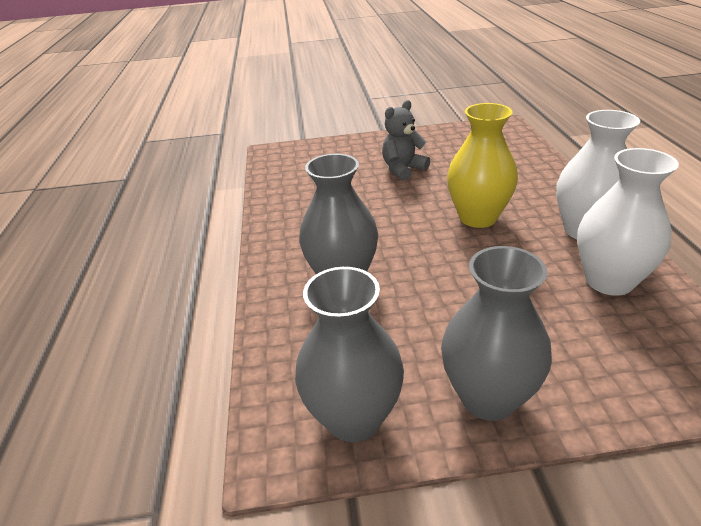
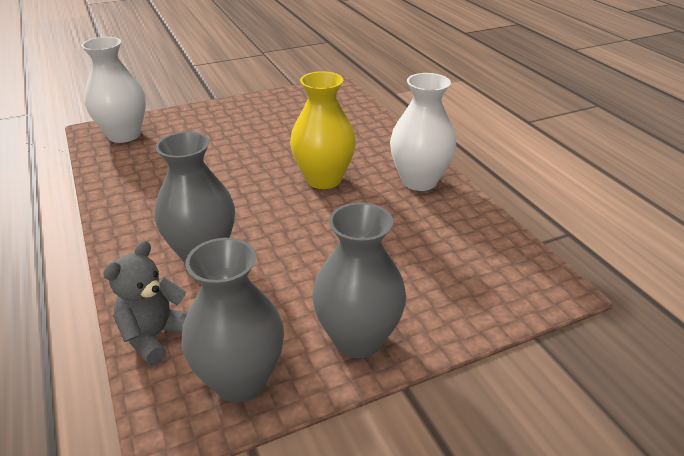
camera: 20 degrees left, 0 degrees up
grey teddy bear [382,100,430,181] -> grey teddy bear moved to [103,241,188,365]
white vase [577,148,679,296] -> white vase moved to [81,37,146,143]

